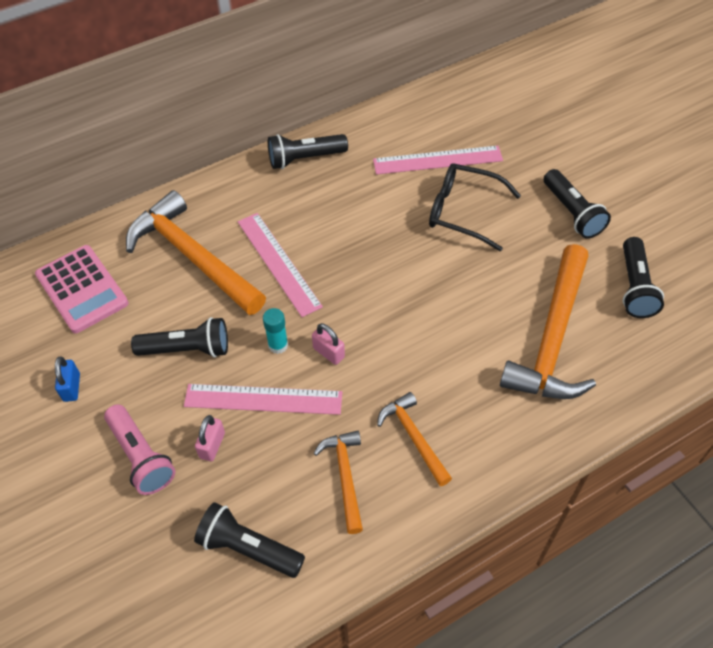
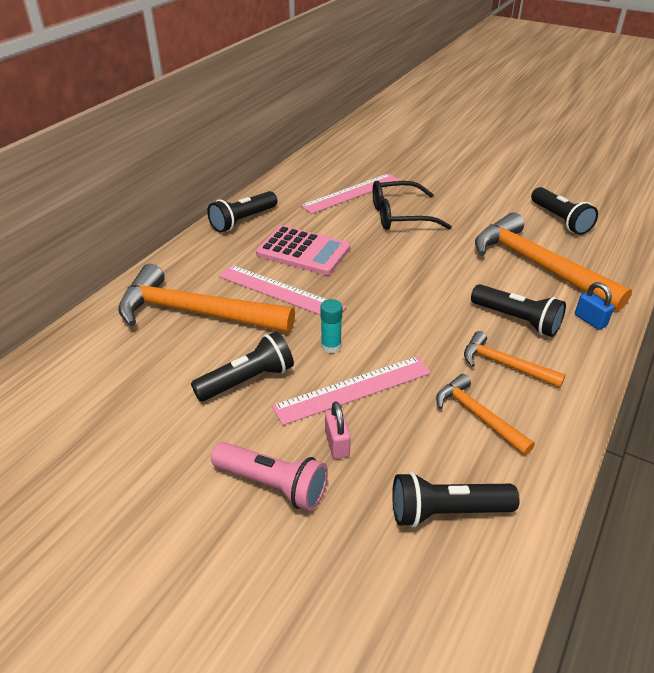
camera: 30 degrees left, 15 degrees down
pink calculator [35,245,129,333] -> pink calculator moved to [256,225,350,275]
blue padlock [55,356,80,402] -> blue padlock moved to [575,282,614,330]
pink padlock [312,323,345,365] -> none
orange hammer [500,244,596,399] -> orange hammer turned 150 degrees clockwise [475,212,632,311]
black flashlight [544,169,611,239] -> black flashlight moved to [471,284,566,337]

